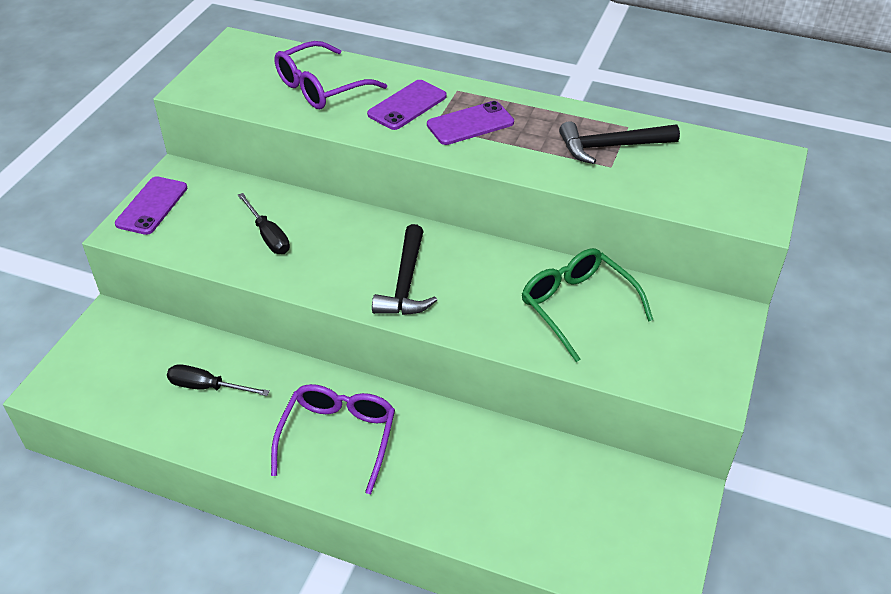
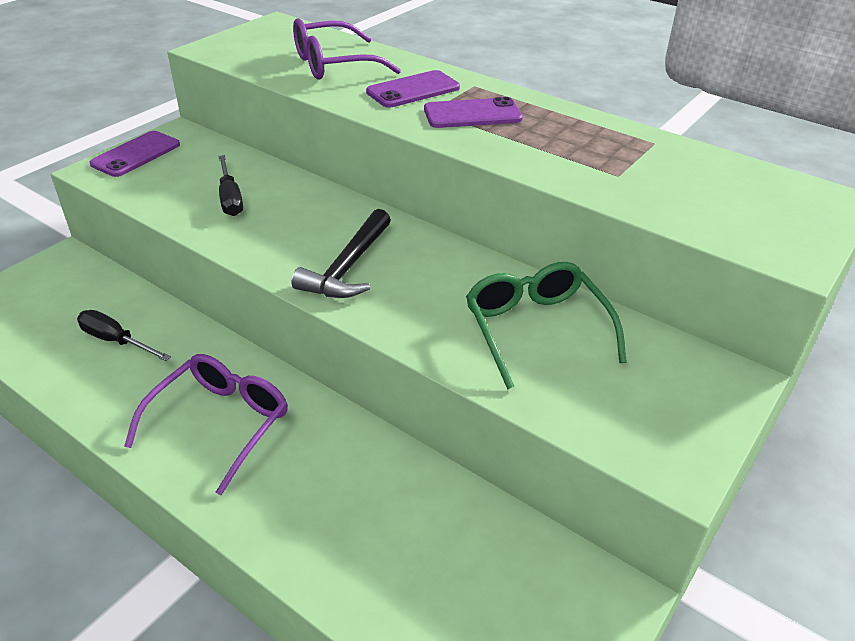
camera: 15 degrees right, 5 degrees down
black hammer [559,121,680,164] -> none

